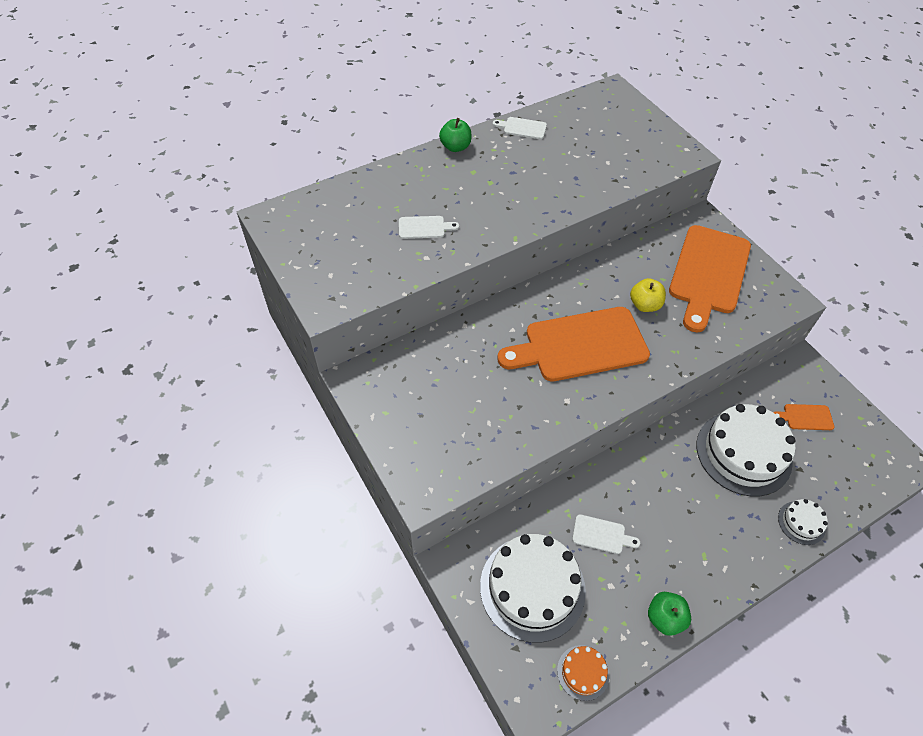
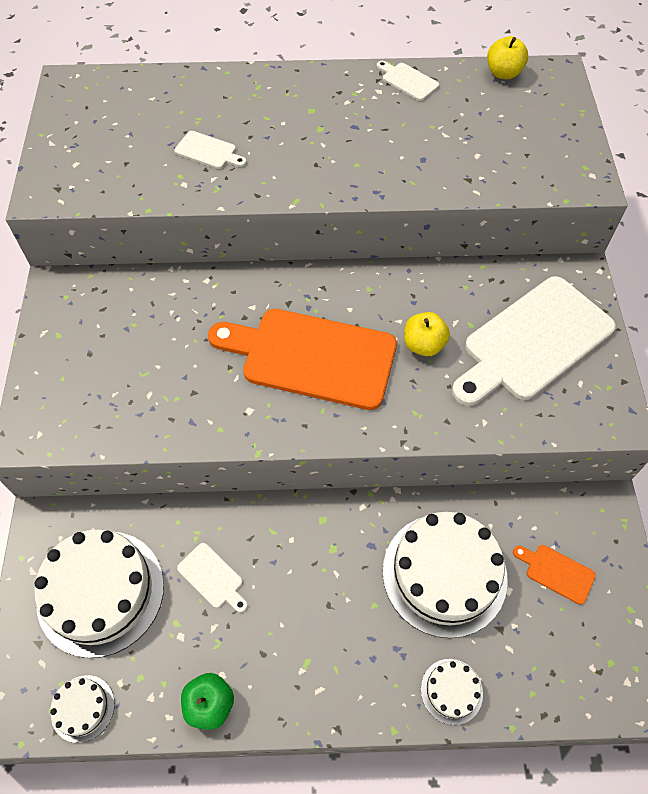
camera: 30 degrees right, 5 degrees up
green apple [439,118,472,152] -> none
orange cake [557,645,609,701] -> white cake [50,675,115,743]
orange cutting board [669,225,751,332] -> white cutting board [452,276,616,406]
none -> yellow apple [487,36,528,79]

